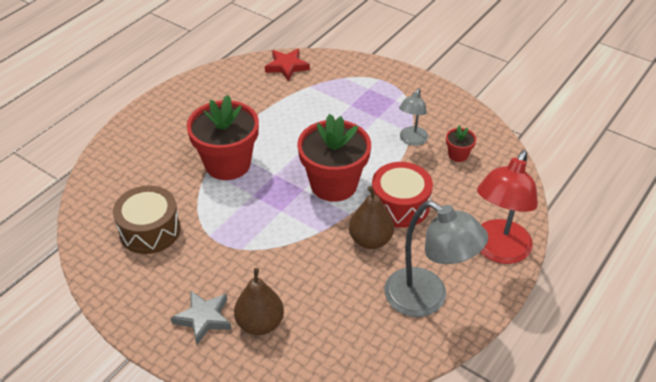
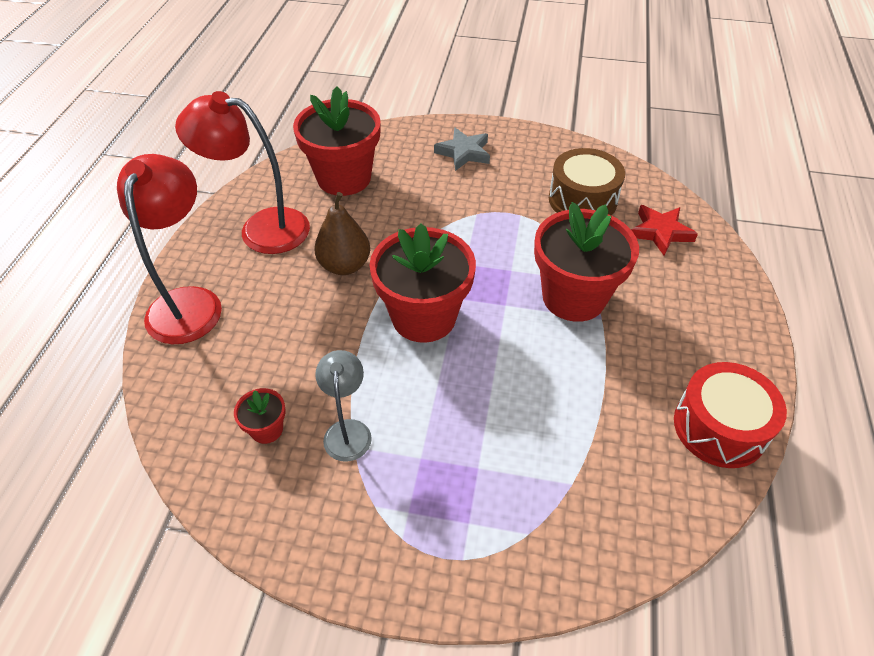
camera: 155 degrees right, 5 degrees up
brown pear [234,268,284,335] -> none
red star [265,49,310,81] -> red star moved to [631,205,698,256]
red drum [372,162,433,228] -> red drum moved to [674,362,787,468]
grey lamp [384,201,488,317] -> red lamp [175,91,310,254]
none -> red flower pot [293,87,381,196]

